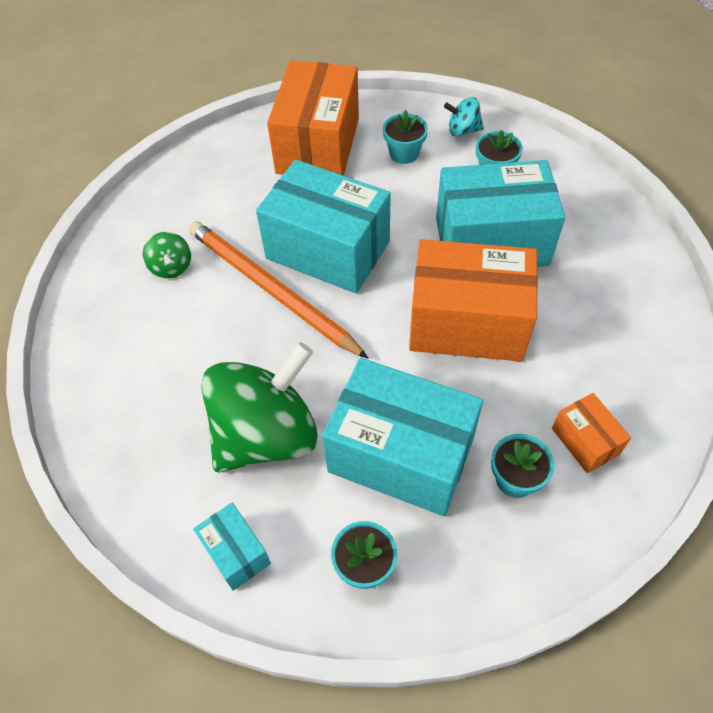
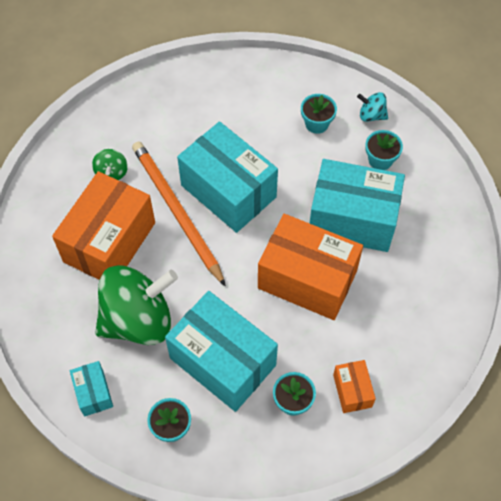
camera: 15 degrees right, 5 degrees up
orange box [267,60,359,176] -> orange box moved to [52,171,155,280]

